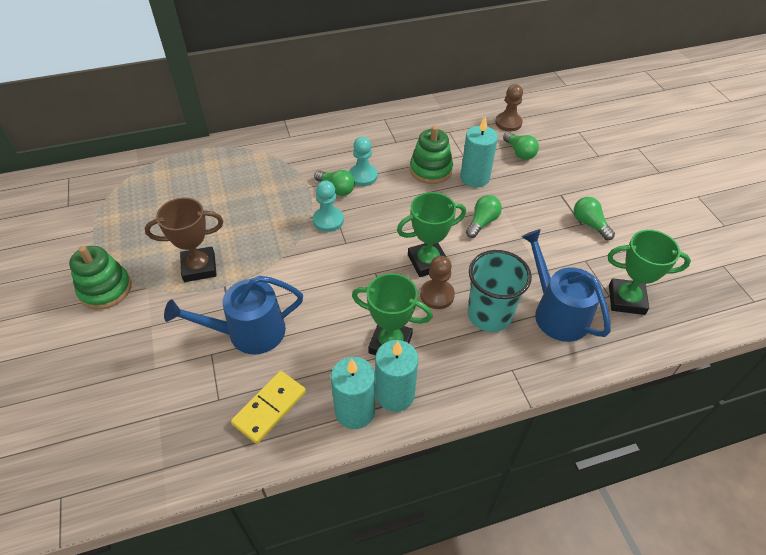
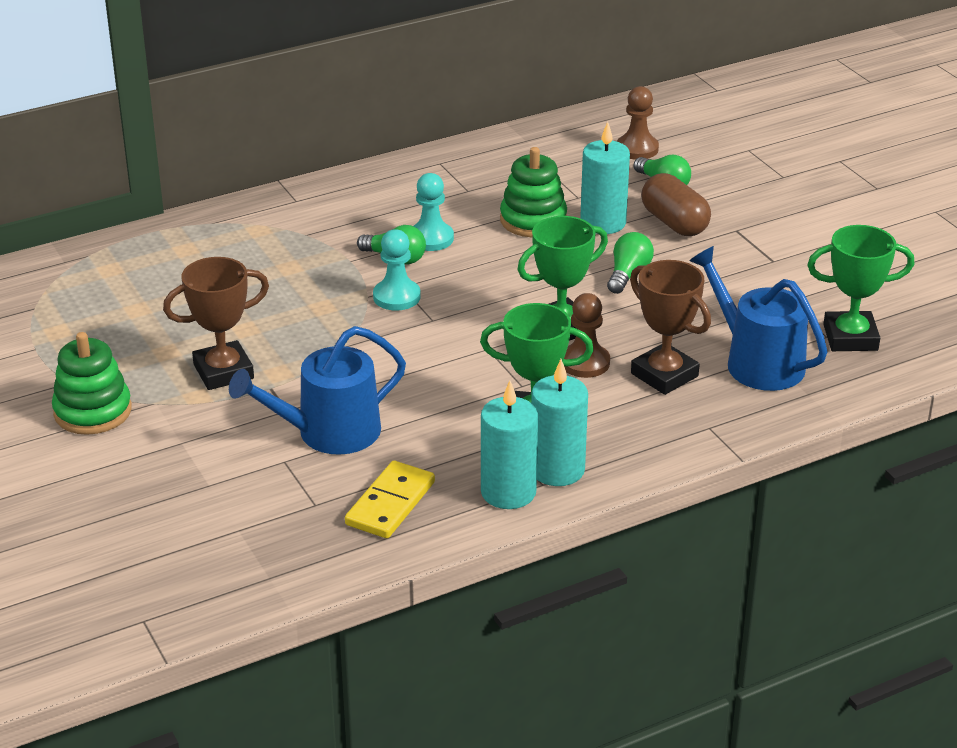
camera: 10 degrees left, 15 degrees down
turquoise cup [468,250,532,332] -> brown trophy [630,260,711,395]
green light bulb [574,197,615,240] -> none
none -> brown capsule [641,173,711,236]

